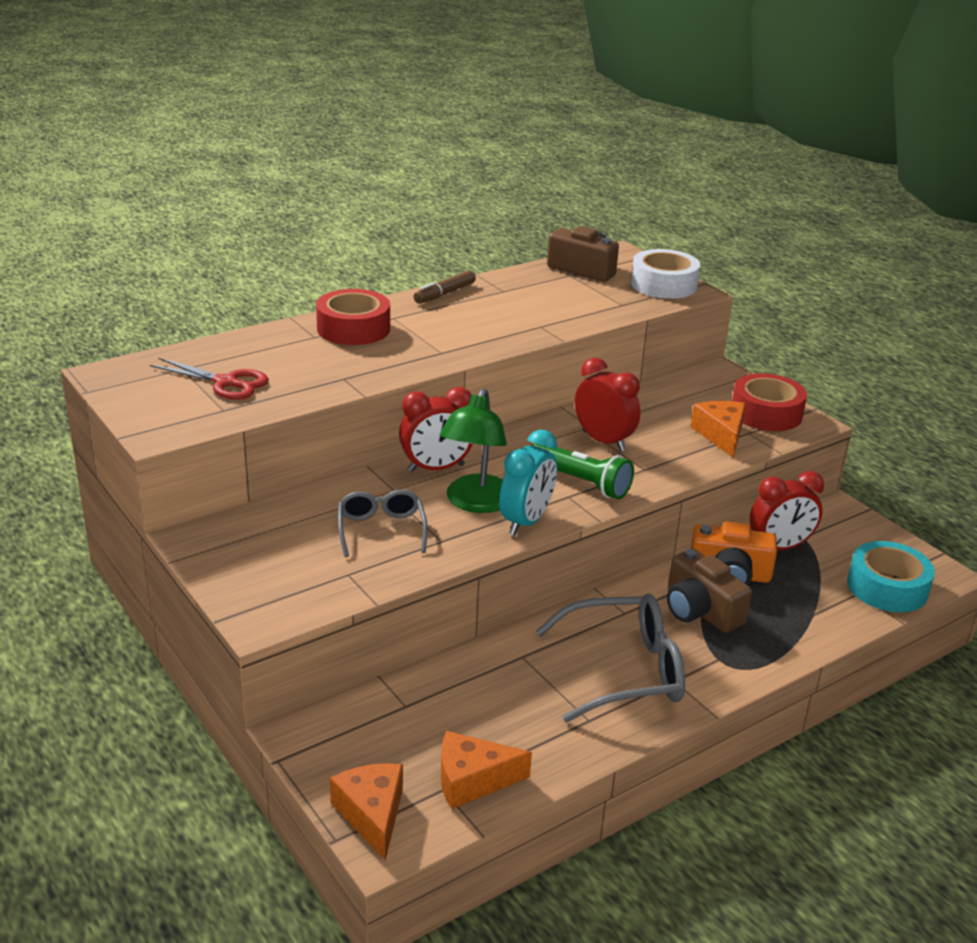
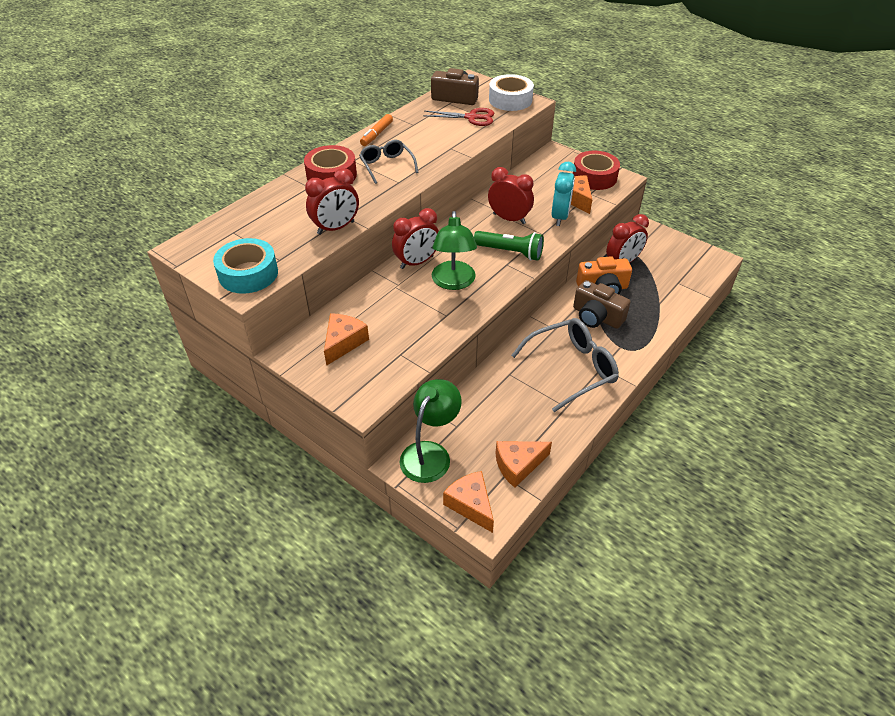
camera: 15 degrees left, 15 degrees up
red scissors [150,358,269,400] -> red scissors moved to [423,108,494,126]
grey glasses [338,489,428,557] -> grey glasses moved to [359,139,418,184]
brown marker [413,270,476,304] -> orange marker [360,114,393,146]
turquoise clock [499,430,557,535] -> turquoise clock moved to [552,162,576,226]
turquoise tape [847,541,935,612] -> turquoise tape moved to [213,238,278,294]
none -> red clock [305,168,359,235]
none -> orange cheese [324,313,369,366]
none -> green lamp [400,379,462,483]

